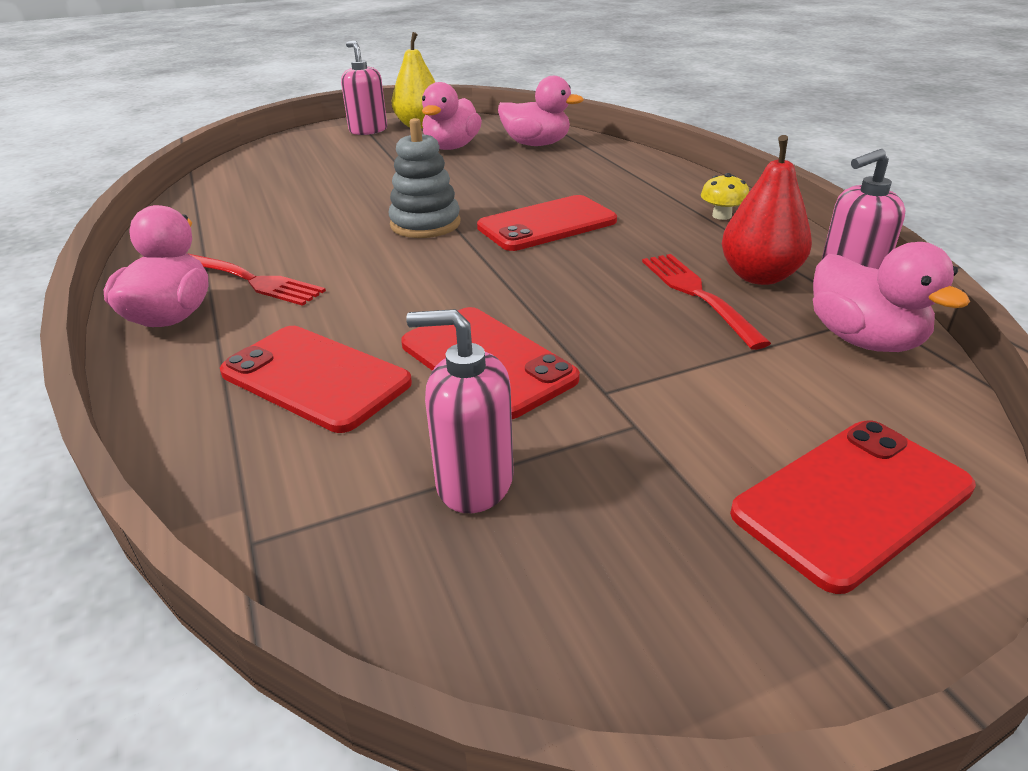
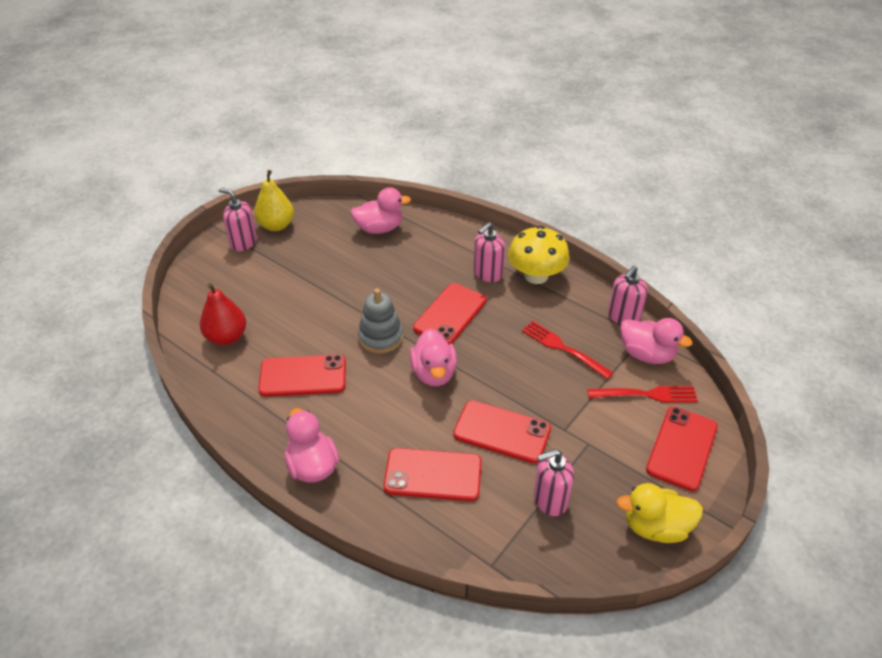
camera: 30 degrees left, 10 degrees up
red fork [189,254,326,306] -> red fork moved to [587,386,698,402]
pink duck [422,82,482,150] -> pink duck moved to [410,329,457,386]
yellow mushroom [701,173,749,220] -> yellow mushroom [508,226,570,284], size x2.20
red pear [722,135,812,285] -> red pear moved to [200,283,246,345]
none -> red phone [258,354,346,397]
none -> pink soap dispenser [474,222,505,282]
none -> yellow duck [617,483,703,543]

